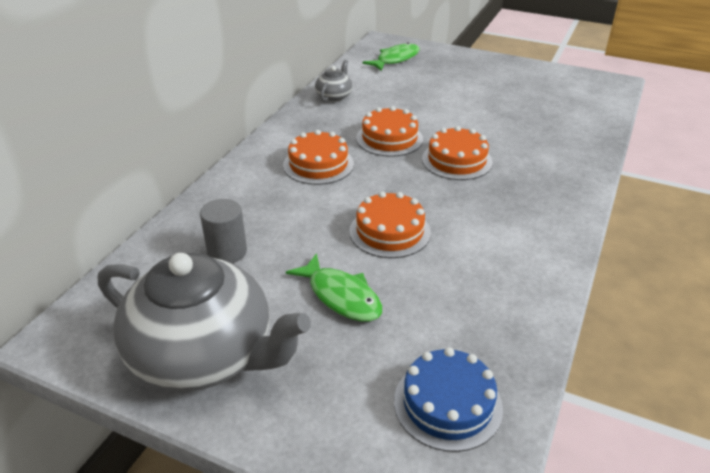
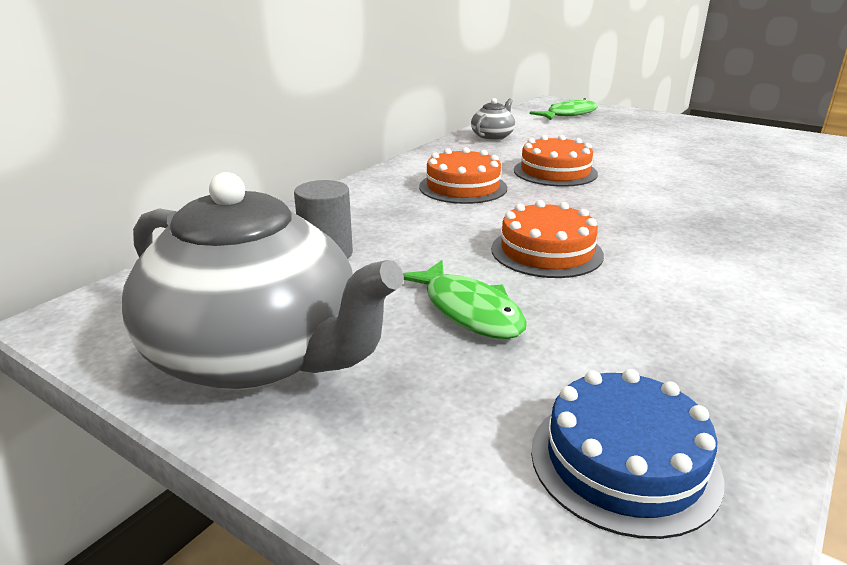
camera: 10 degrees right, 10 degrees down
orange cake [422,126,493,180] -> none

